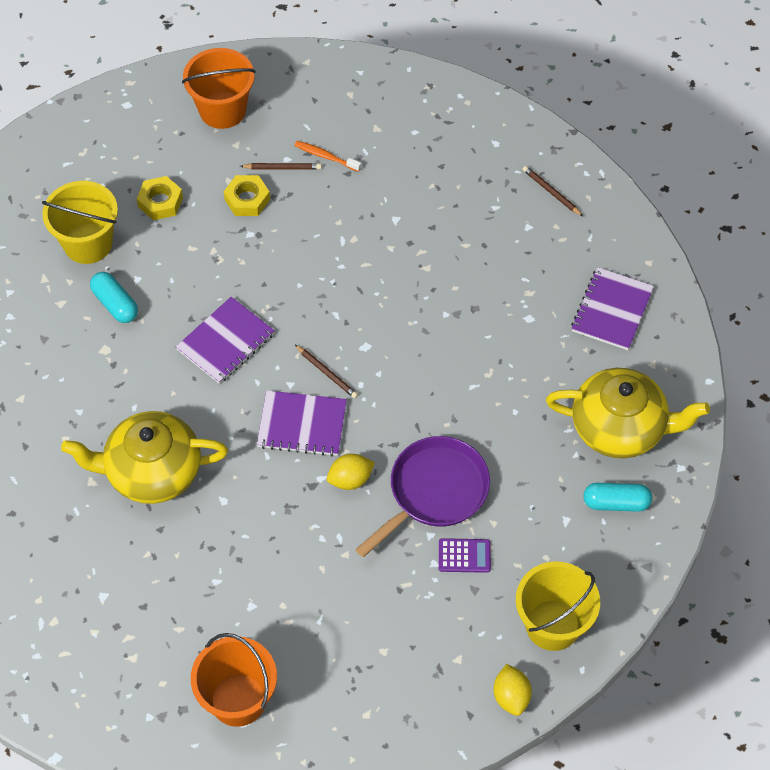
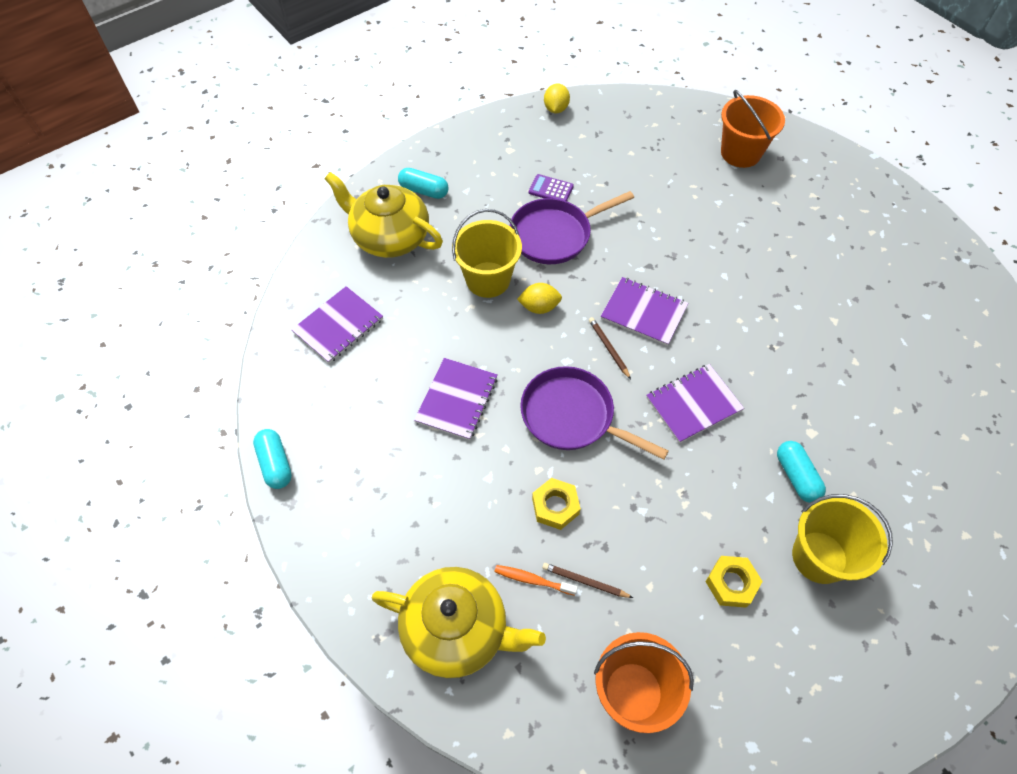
camera: 160 degrees left, 0 degrees up
yellow teapot [61,411,228,504] -> yellow teapot moved to [371,567,546,678]
yellow nut [224,175,270,216] -> yellow nut moved to [532,478,581,530]
orange toothbrush [294,141,361,172] -> orange toothbrush turned 150 degrees clockwise [494,565,578,596]
yellow lemon [327,454,375,490] -> yellow lemon moved to [517,283,562,314]
yellow bucket [516,561,600,651] -> yellow bucket moved to [452,209,522,298]
brown pencil [522,166,583,216] -> none
none -> turquoise capsule [253,429,292,489]
none -> purple notebook [414,358,498,440]
none -> purple pan [520,366,669,460]

